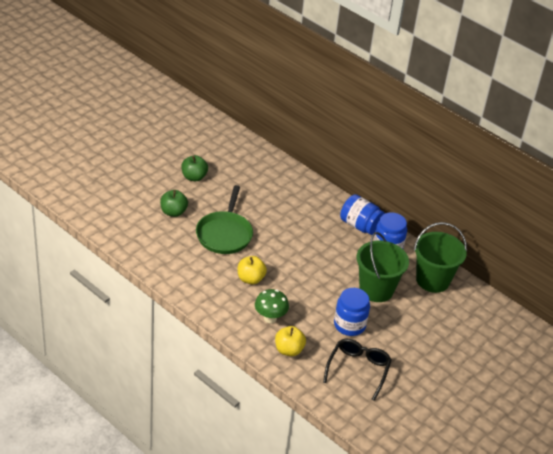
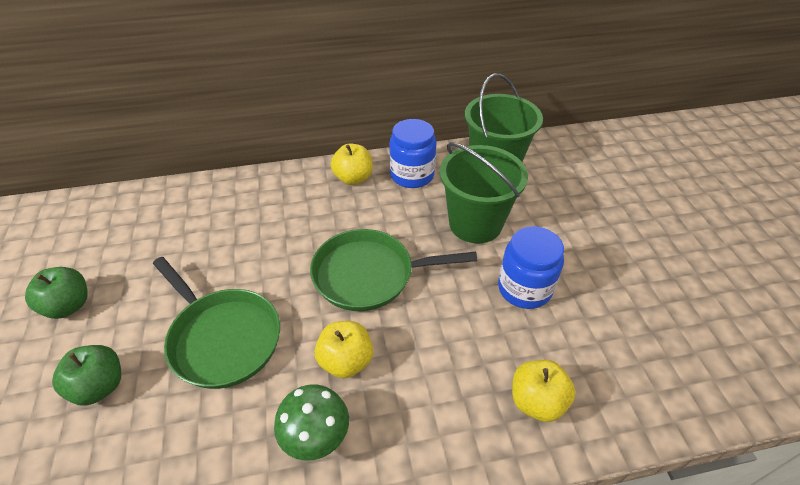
camera: 50 degrees left, 5 degrees up
green mushroom [255,289,289,323] -> green mushroom moved to [274,384,349,461]
black glasses [323,339,392,401] -> none
blue jar [340,194,385,235] -> yellow apple [331,144,373,185]
none -> green pan [310,229,477,311]

